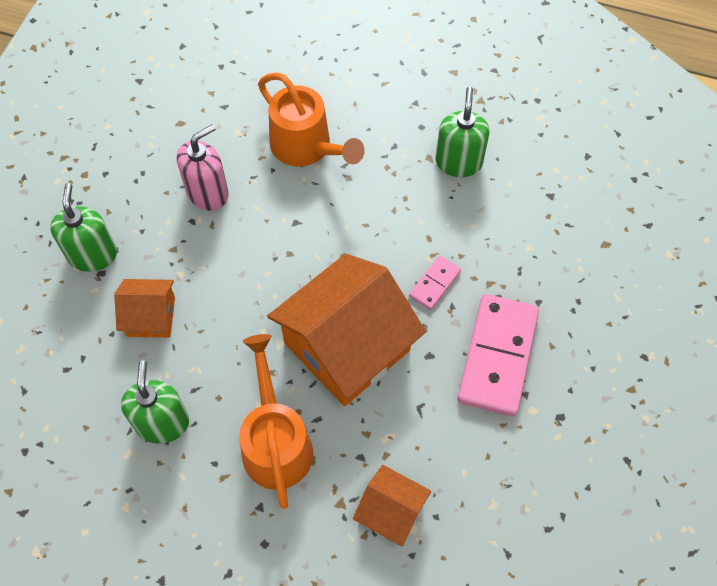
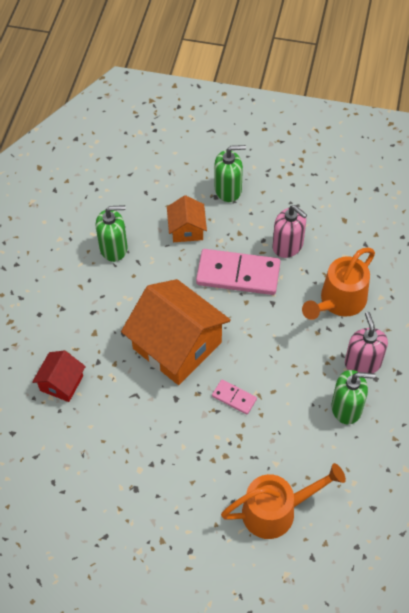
camera: 85 degrees right, 5 degrees down
orange watering can [239,334,313,509] -> orange watering can moved to [221,463,346,539]
orange house [353,465,431,547] -> red house [32,351,86,402]
pink domino [457,294,539,416] -> pink domino moved to [196,249,280,295]
none -> pink soap dispenser [345,312,388,373]

